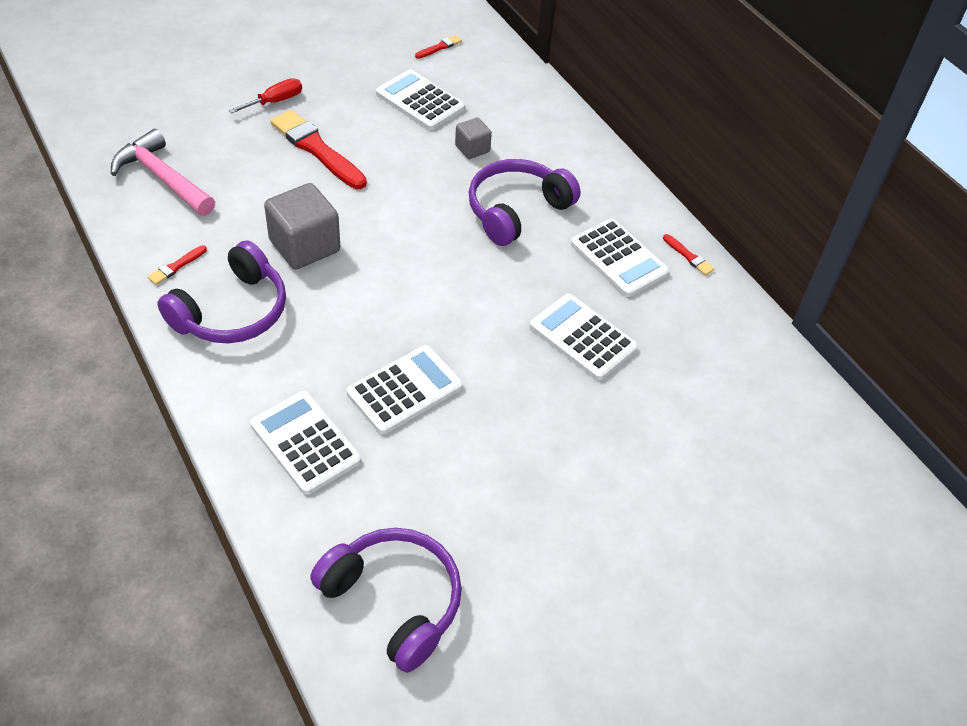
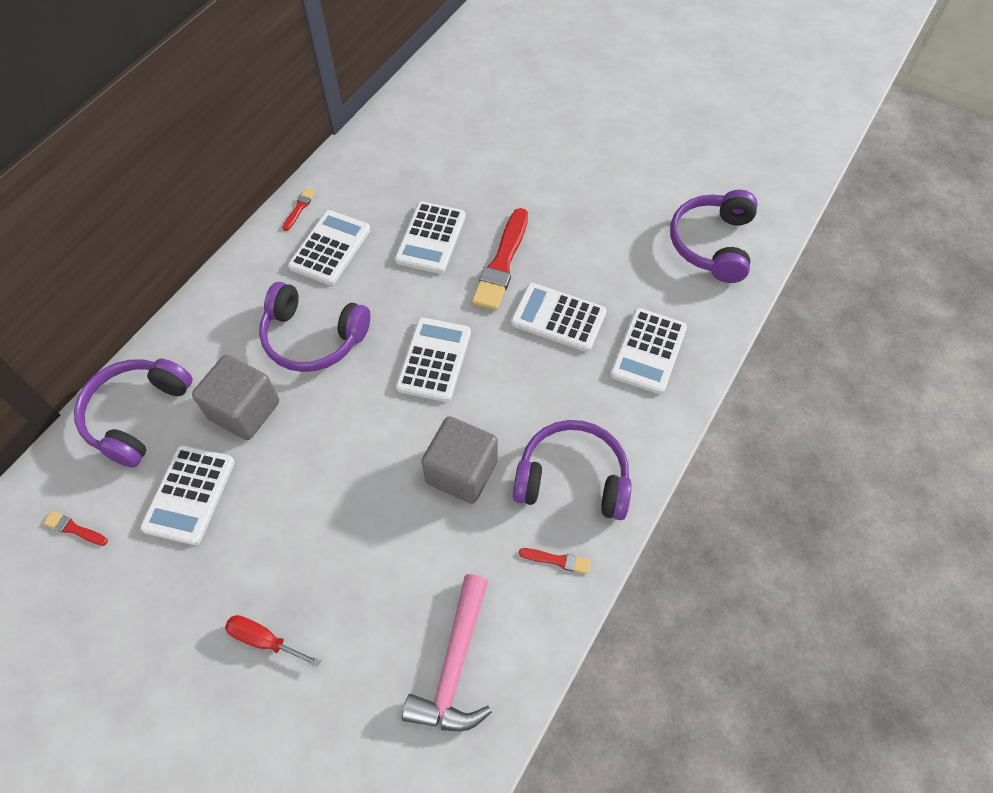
camera: 115 degrees left, 10 degrees up
red brush [271,110,367,189] -> red brush moved to [472,208,528,310]
grey cube [455,117,492,159] -> grey cube [192,355,279,440], size x1.84
none -> purple headphones [74,359,193,468]
none -> white calculator [396,318,471,402]

